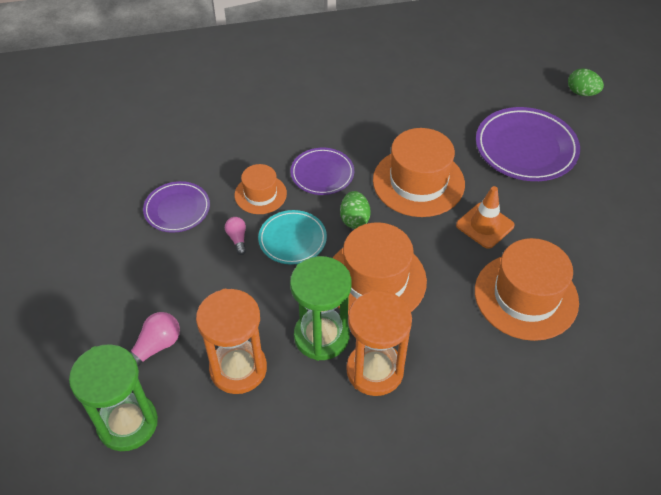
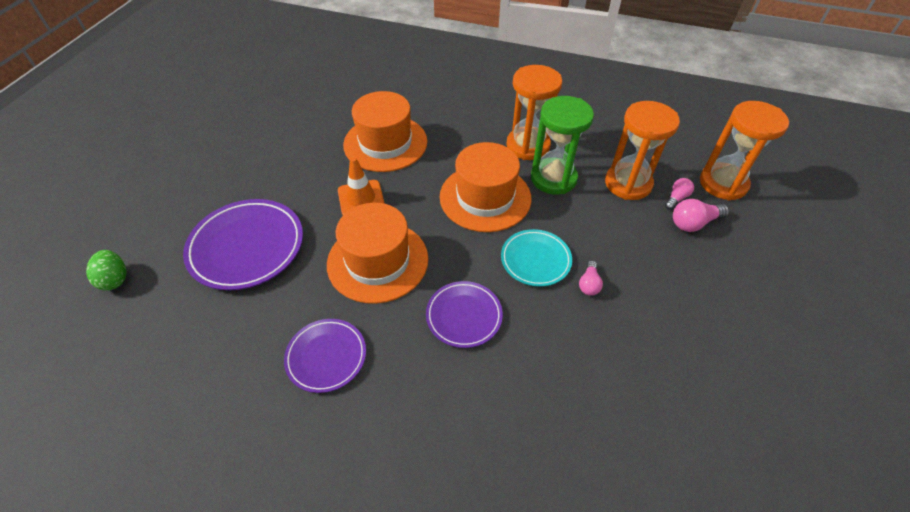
camera: 150 degrees left, 0 degrees up
green hourglass [69,344,158,451] -> orange hourglass [700,101,789,201]
purple plate [143,181,210,233] -> purple plate moved to [284,319,366,393]
orange hat [235,164,287,214] -> none
green egg [340,191,371,229] -> none
none -> pink light bulb [665,178,694,210]

